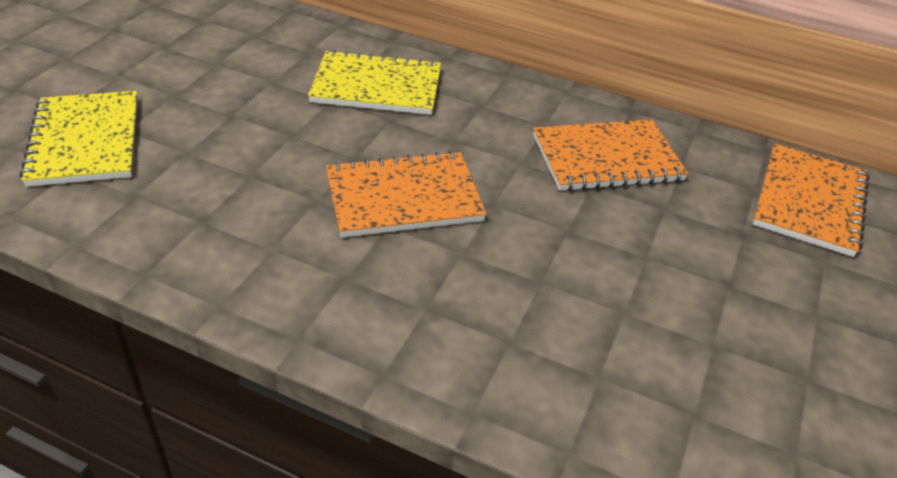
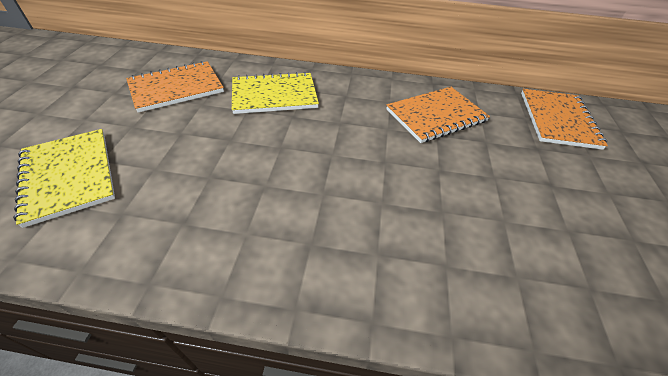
camera: 15 degrees left, 5 degrees up
orange notebook [326,151,487,238] -> orange notebook moved to [126,61,224,113]

